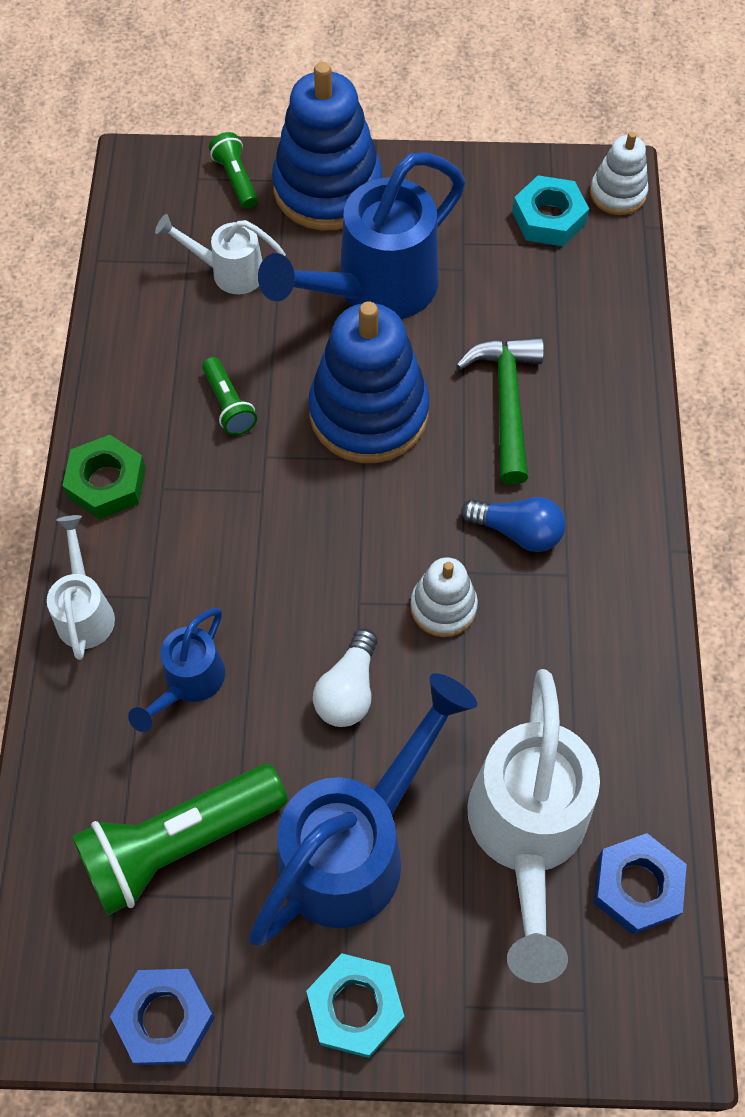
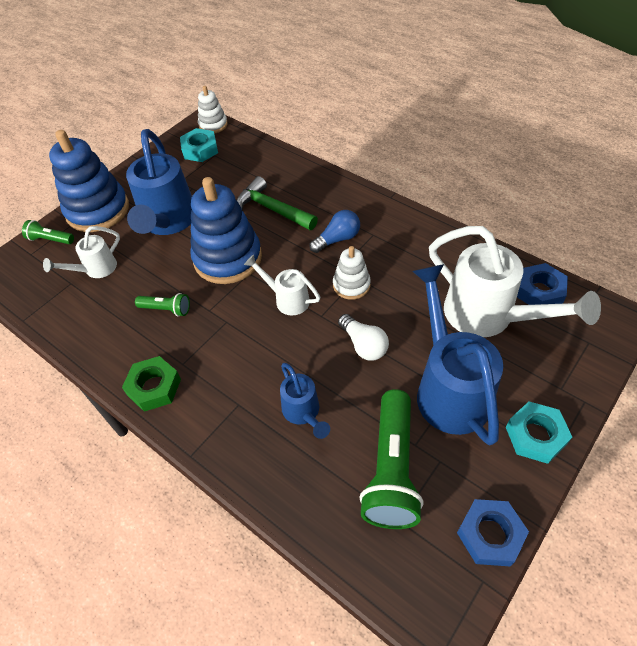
camera: 50 degrees left, 10 degrees down
white watering can [47,515,115,660] -> white watering can moved to [244,254,320,316]

